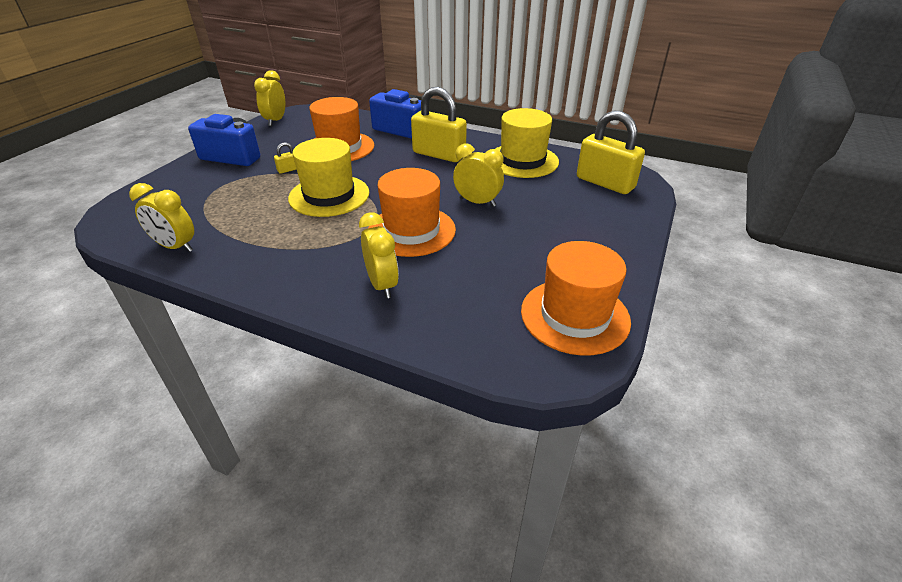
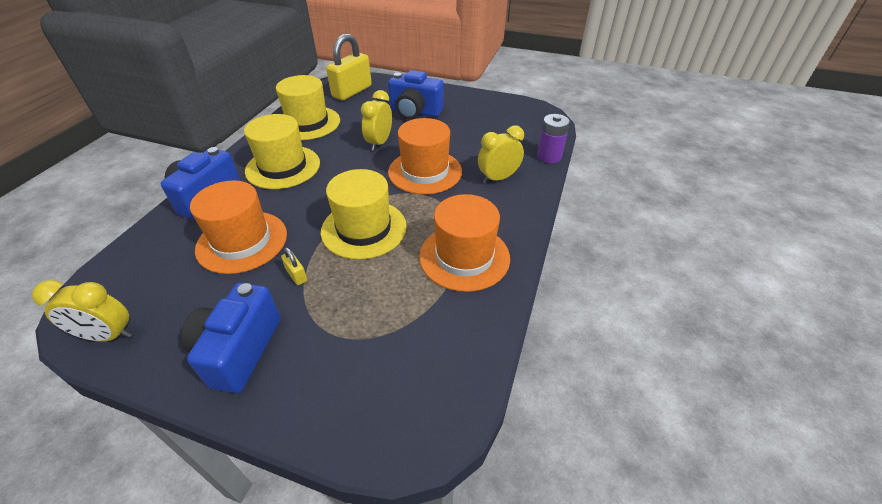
camera: 95 degrees left, 5 degrees up
yellow clock [129,183,194,252] -> none
yellow padlock [411,87,467,162] -> yellow hat [244,114,320,189]
orange hat [521,241,631,356] -> orange hat moved to [419,194,510,292]
none -> blue camera [388,70,444,119]
none -> purple battery [537,114,570,163]

